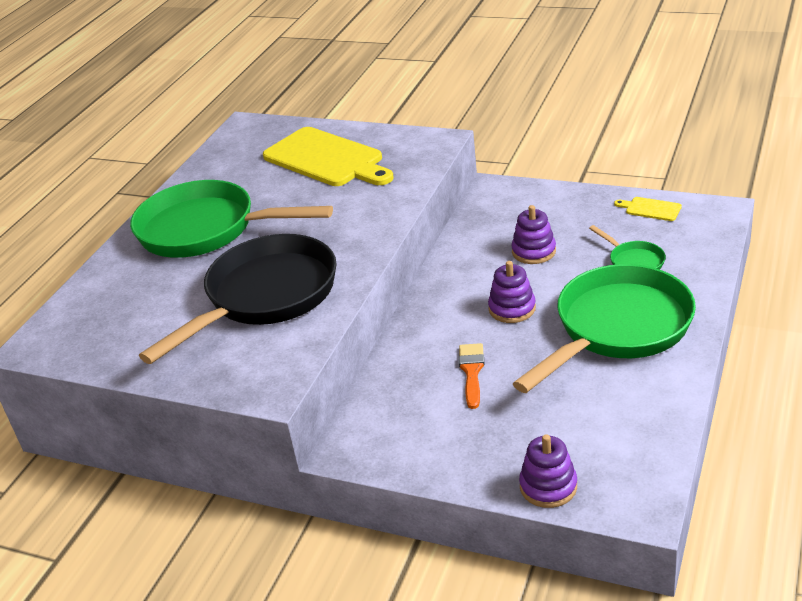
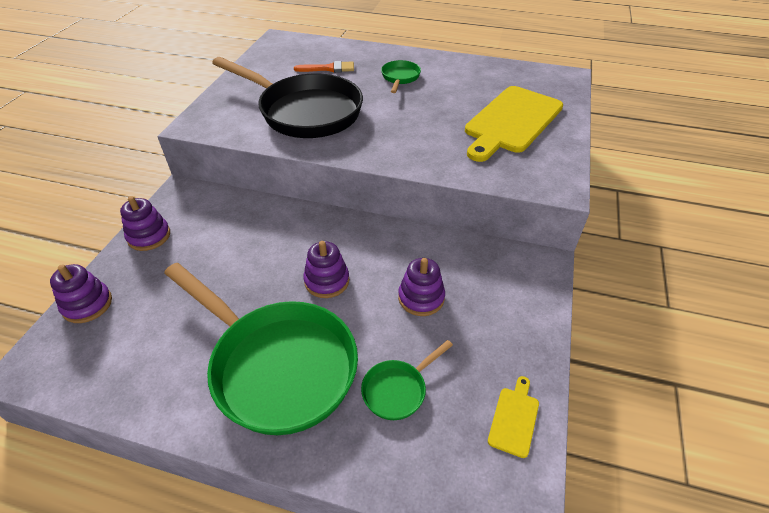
camera: 80 degrees right, 10 degrees up
green pan [130,180,333,258] -> green pan [381,60,421,93], size x0.43
orange brush [459,343,485,409] -> orange brush moved to [294,61,354,72]
none -> purple stacking toy [120,196,170,251]

